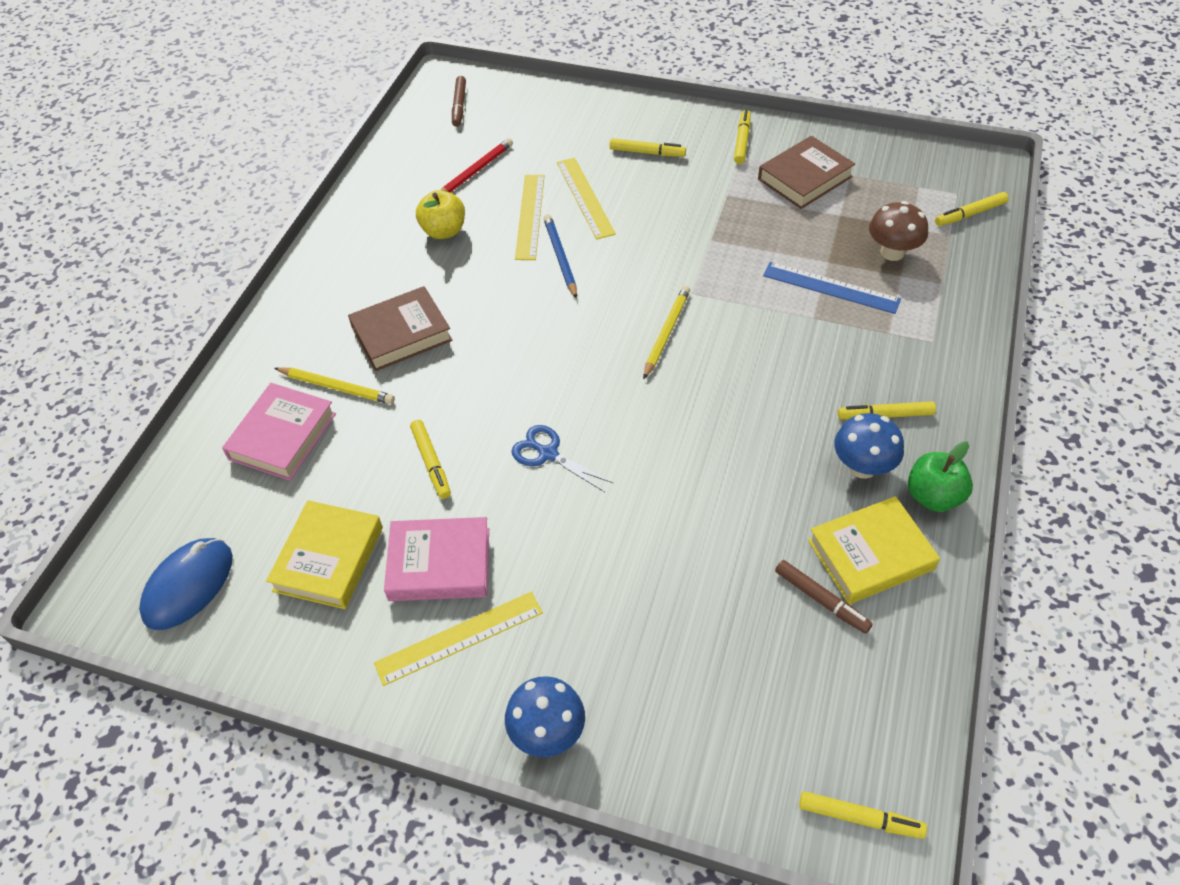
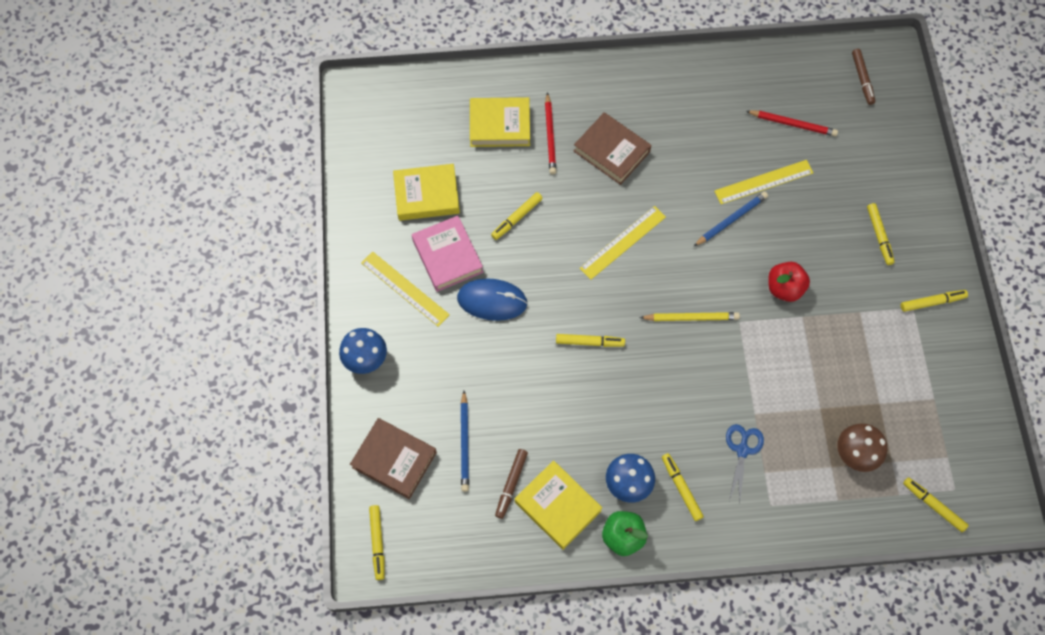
camera: 65 degrees right, 15 degrees up
blue mouse [139,538,233,630] -> blue mouse moved to [457,278,528,321]
pink book [222,383,336,481] -> yellow book [470,97,530,147]
yellow pencil [274,367,395,404] -> red pencil [545,92,556,174]
yellow apple [416,190,465,239] -> none
brown marker [452,76,466,127] -> brown marker turned 75 degrees counterclockwise [852,49,875,105]
blue scissors [511,425,613,492] -> blue scissors moved to [726,424,764,504]
yellow ruler [557,158,616,240] -> yellow ruler moved to [580,206,666,280]
brown book [758,136,855,209] -> brown book moved to [350,418,437,499]
blue ruler [763,262,901,314] -> none
none -> blue pencil [461,391,469,492]
none -> yellow marker [556,334,625,347]
none -> red apple [768,262,810,302]

